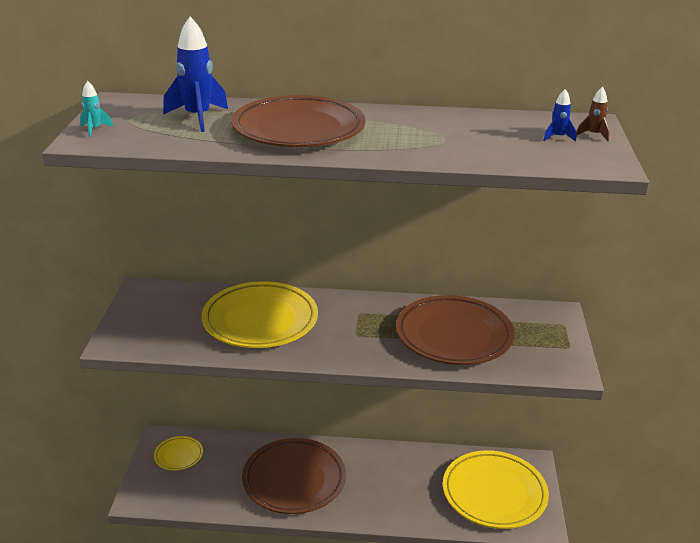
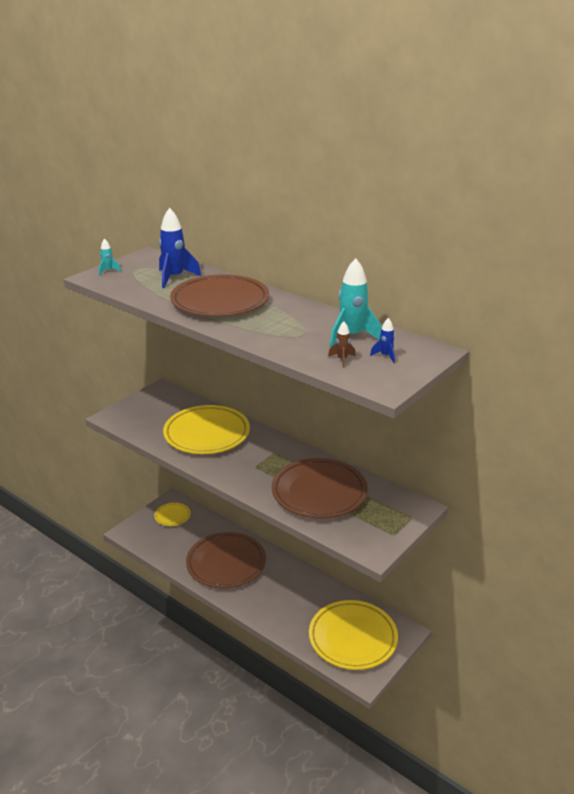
camera: 35 degrees right, 0 degrees up
brown rocket [576,87,610,141] -> brown rocket moved to [328,322,356,368]
none -> turquoise rocket [330,258,382,347]

